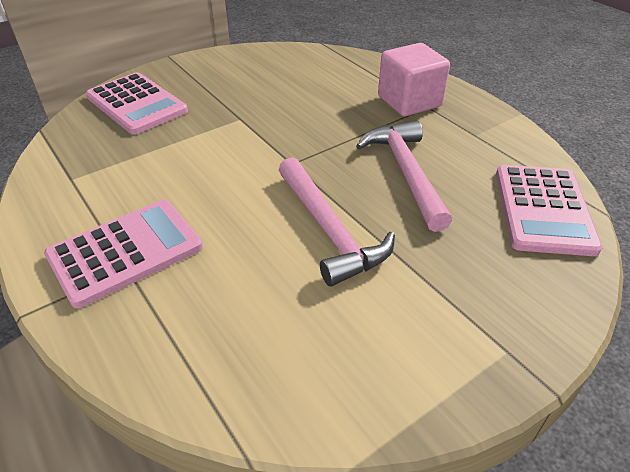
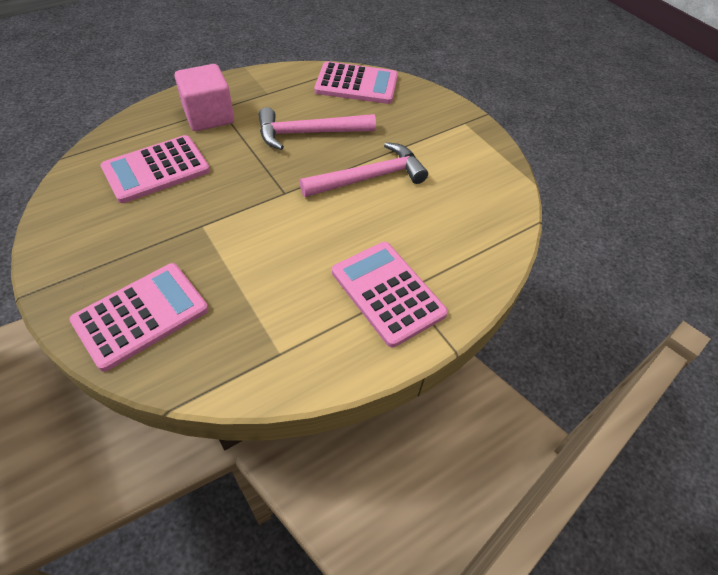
camera: 90 degrees left, 10 degrees up
none -> pink calculator [100,135,210,203]

